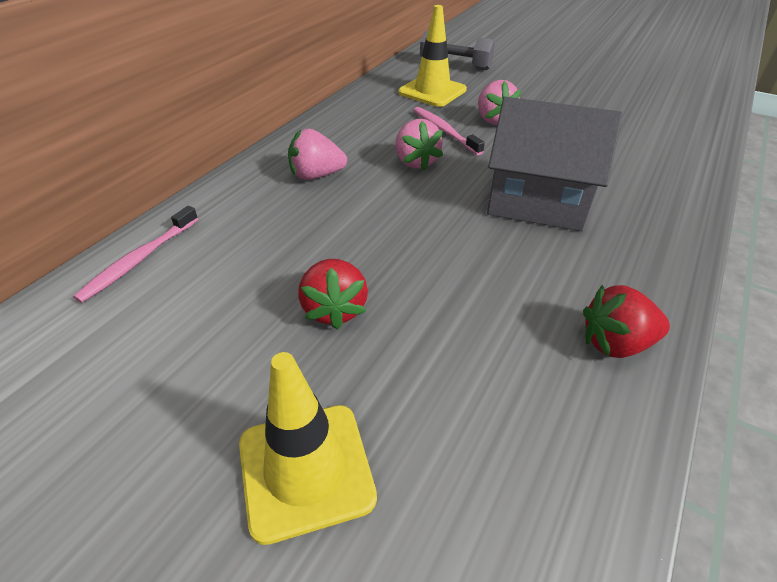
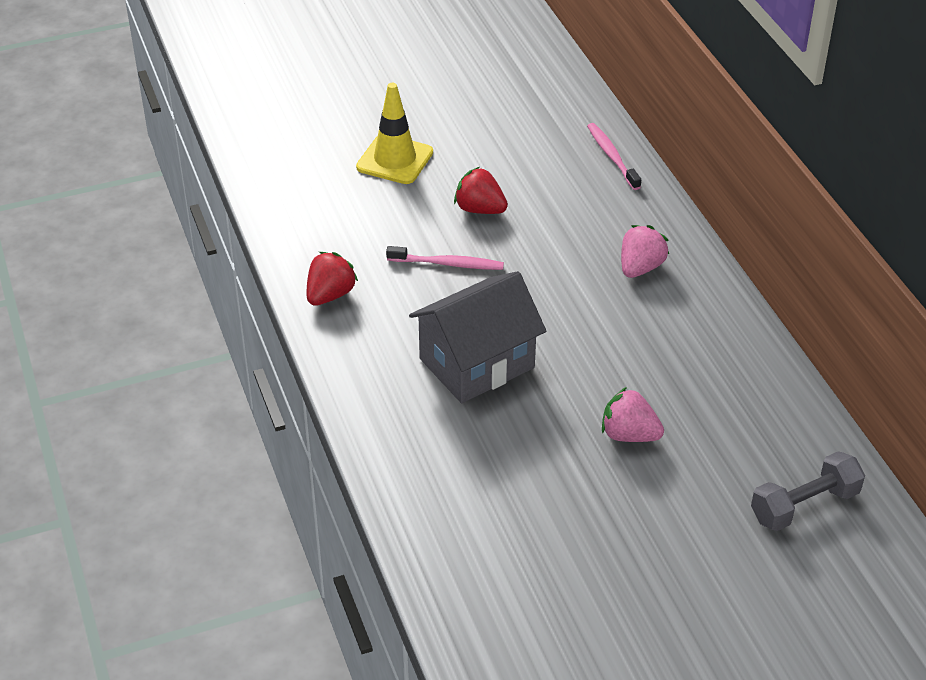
camera: 130 degrees right, 0 degrees up
pink strawberry [395,119,443,171] -> none
yellow traffic cone [398,5,467,107] -> none
pink toothbrush [413,107,485,155] -> pink toothbrush moved to [386,246,504,270]

